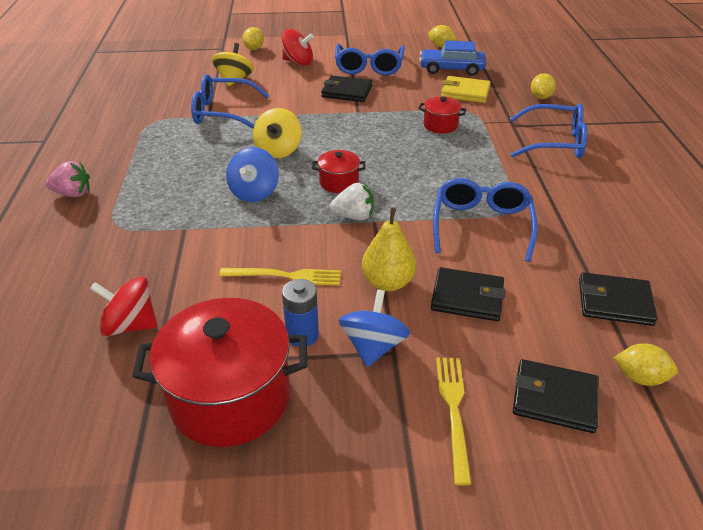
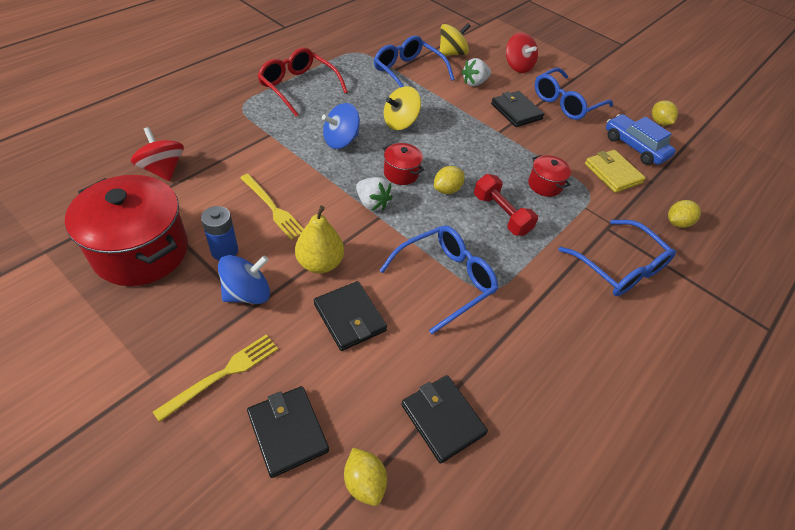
camera: 40 degrees right, 10 degrees up
pink strawberry [46,161,90,197] -> none
yellow lemon [242,27,264,50] -> yellow lemon moved to [434,166,464,194]
none -> red glasses [258,47,348,117]
none -> white strawberry [461,58,491,86]
none -> red dumbbell [474,174,538,236]

